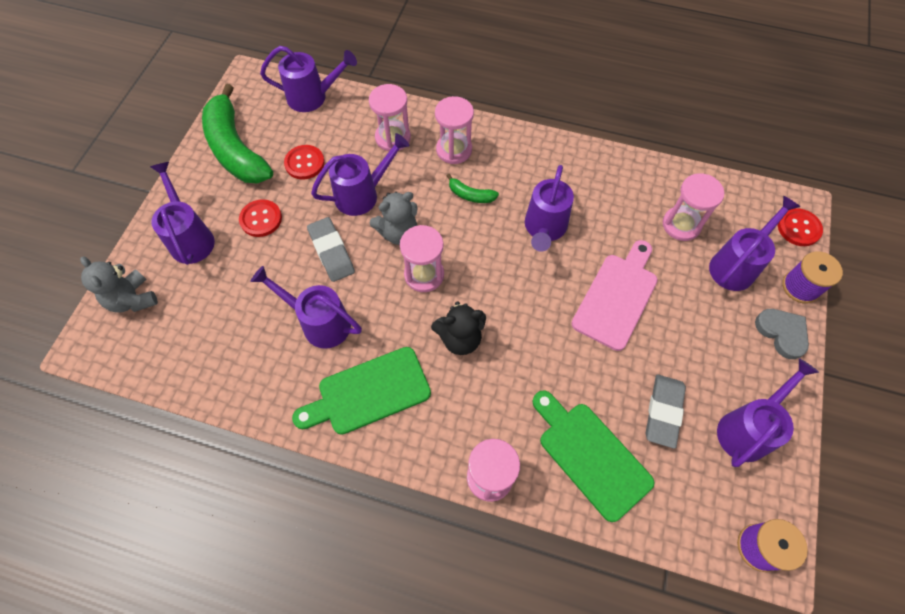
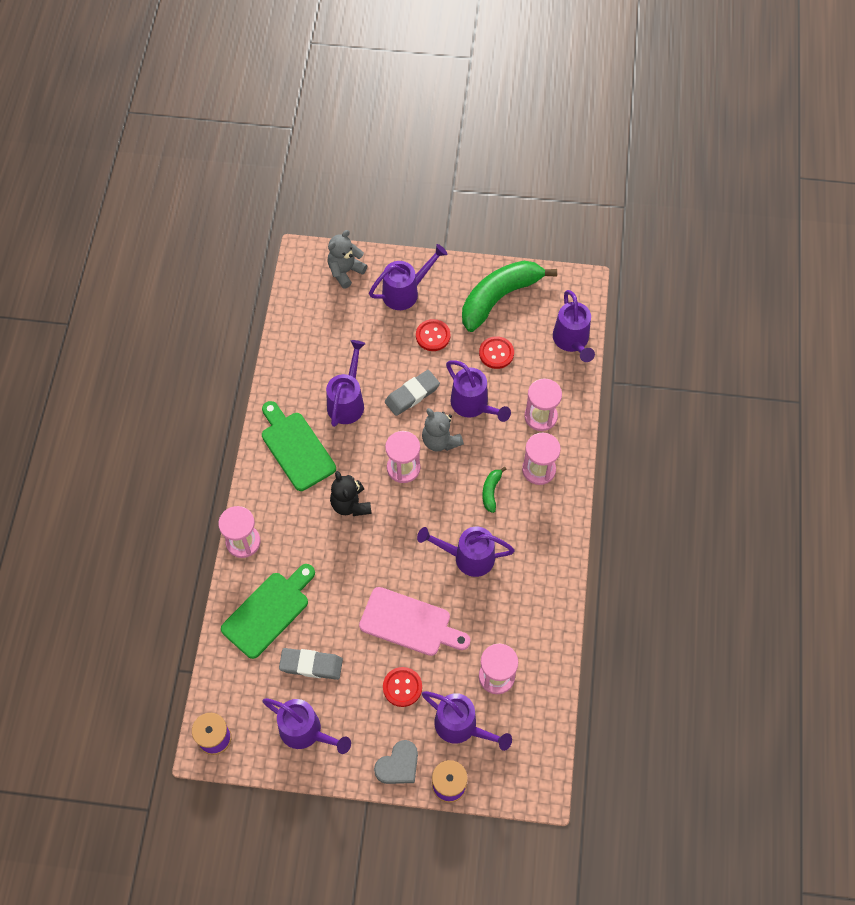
camera: 80 degrees right, 0 degrees up
red button [778,208,823,246] -> red button moved to [383,667,422,707]

